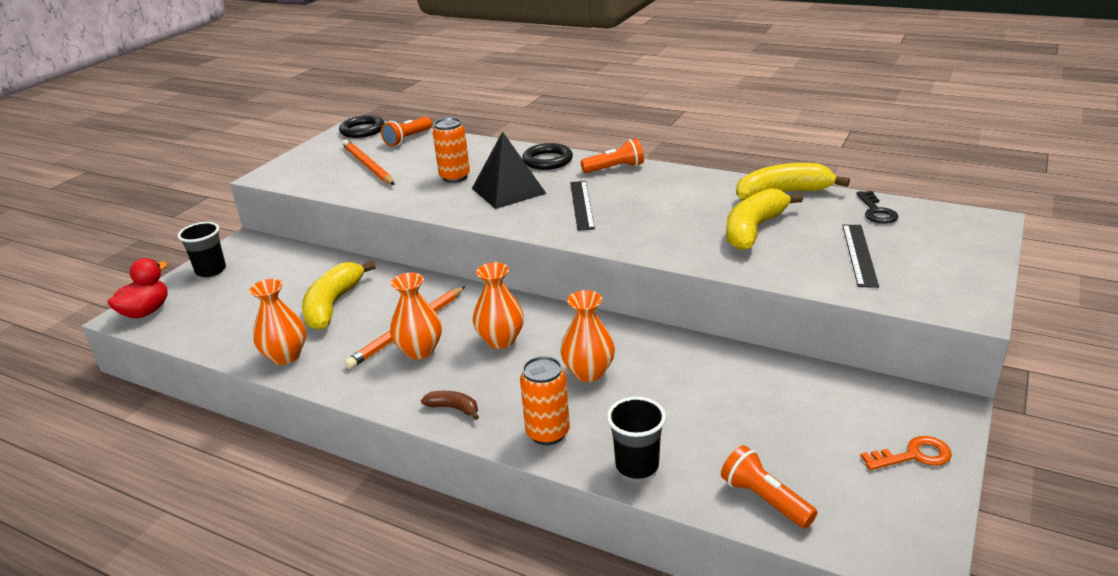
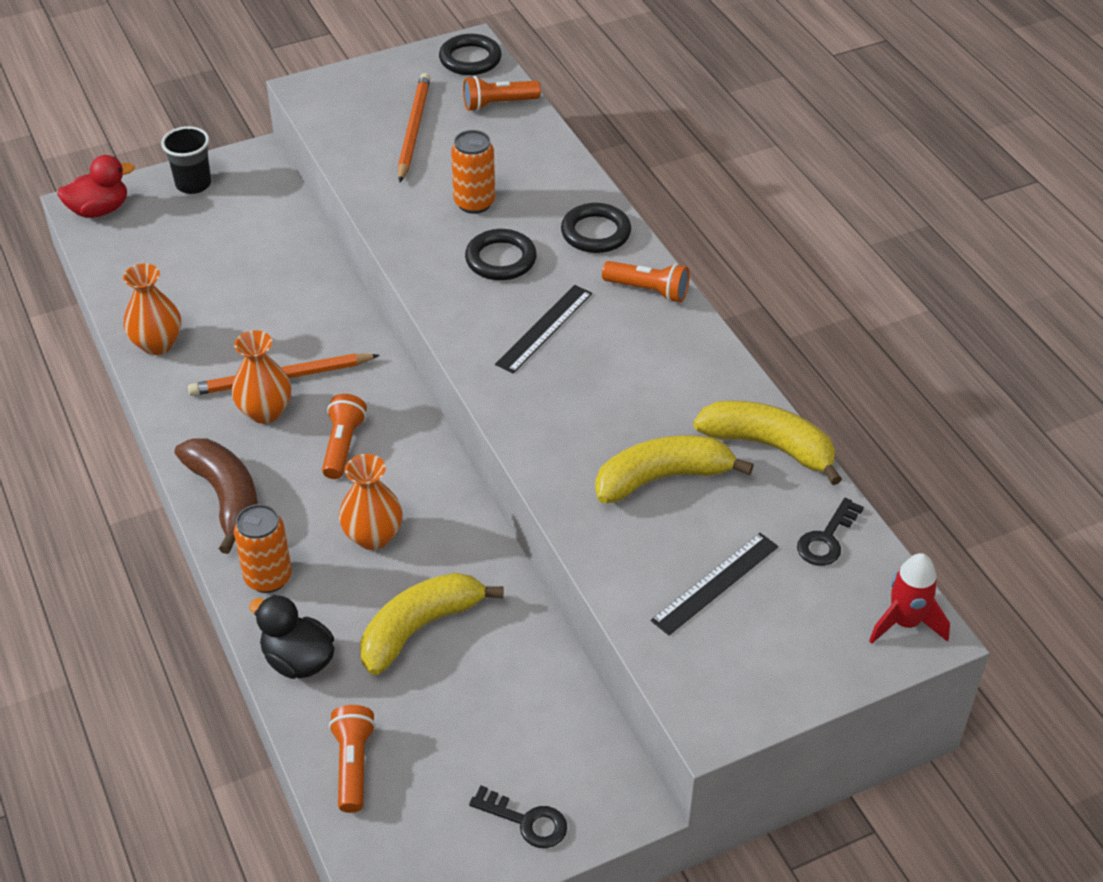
camera: 35 degrees right, 15 degrees up
yellow banana [302,261,376,330] -> yellow banana moved to [360,573,504,675]
brown banana [421,391,479,420] -> brown banana [175,439,258,554], size x2.08
black pyramid [472,131,547,209] -> black ring [465,229,537,280]
orange vase [473,262,524,349] -> orange flashlight [322,394,367,479]
black cup [607,397,666,479] -> black duck [249,595,335,679]
orange key [860,436,952,470] -> black key [469,785,567,848]
none -> red rocket [869,553,950,644]

